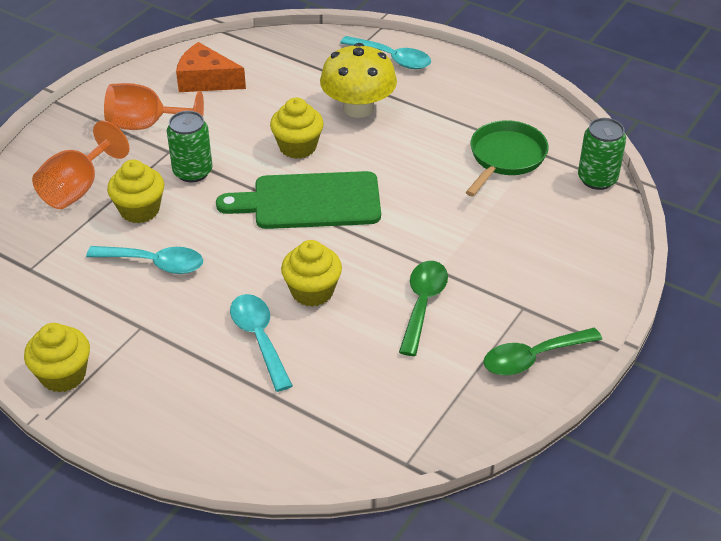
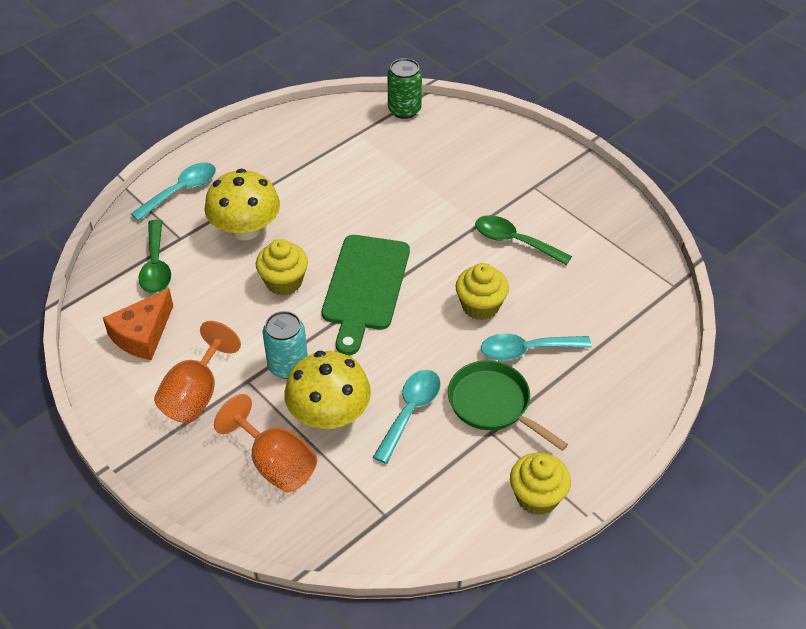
camera: 75 degrees left, 5 degrees up
yellow cupcake [107,160,164,223] -> yellow mushroom [284,351,371,429]
green can [167,111,212,182] -> turquoise can [263,311,308,379]
green pan [466,120,549,196] -> green pan moved to [448,360,568,451]
green spoon [483,328,602,376] -> green spoon moved to [138,219,171,293]

